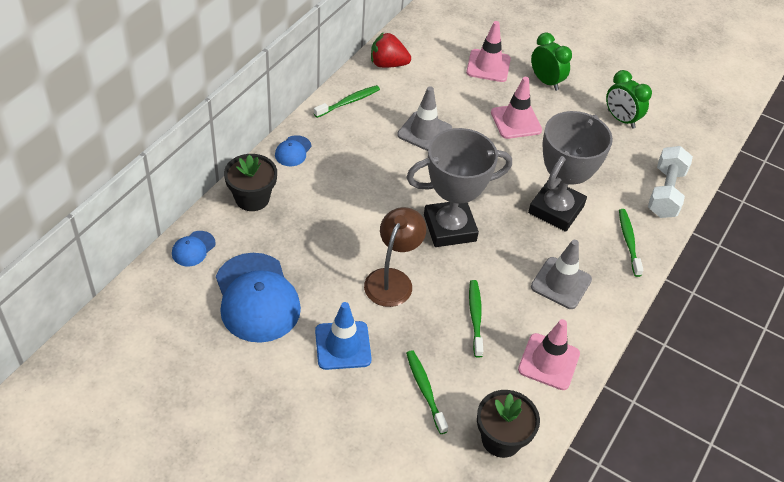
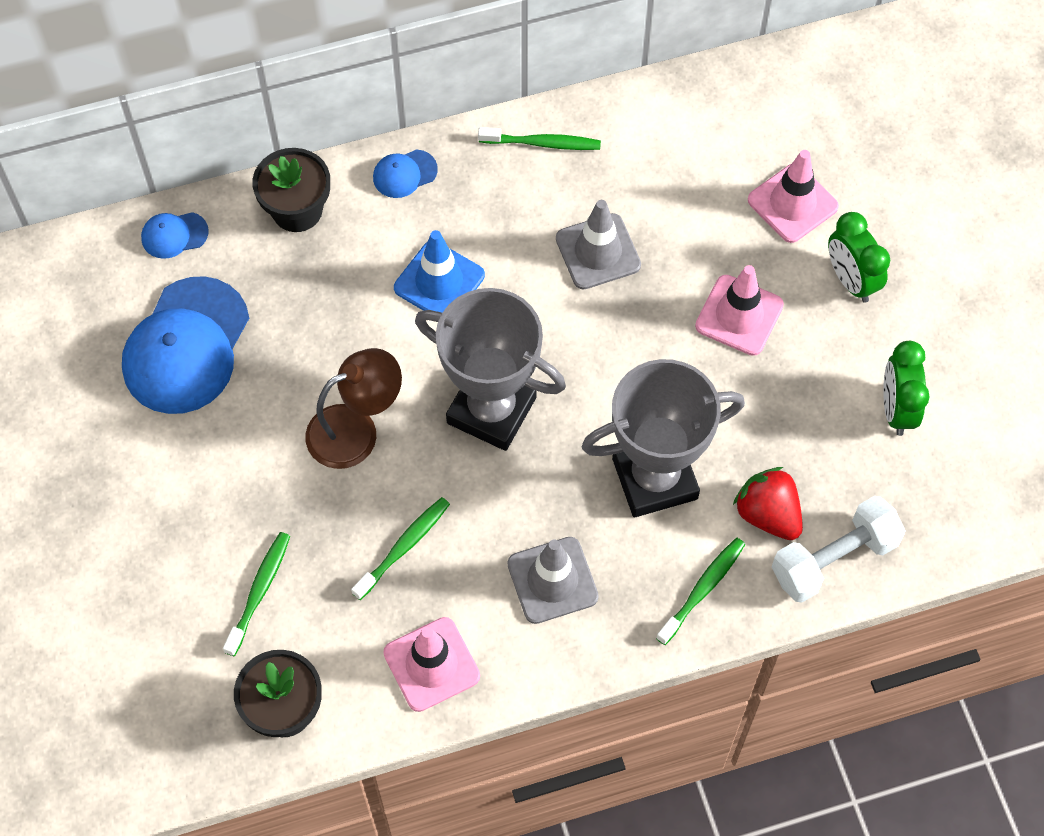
camera: 45 degrees right, 15 degrees up
blue traffic cone [315,302,372,370] -> blue traffic cone moved to [394,230,485,313]
red strawberry [371,32,411,68] -> red strawberry moved to [733,467,803,540]
green clock [531,32,572,91] -> green clock turned 150 degrees clockwise [828,212,890,303]

